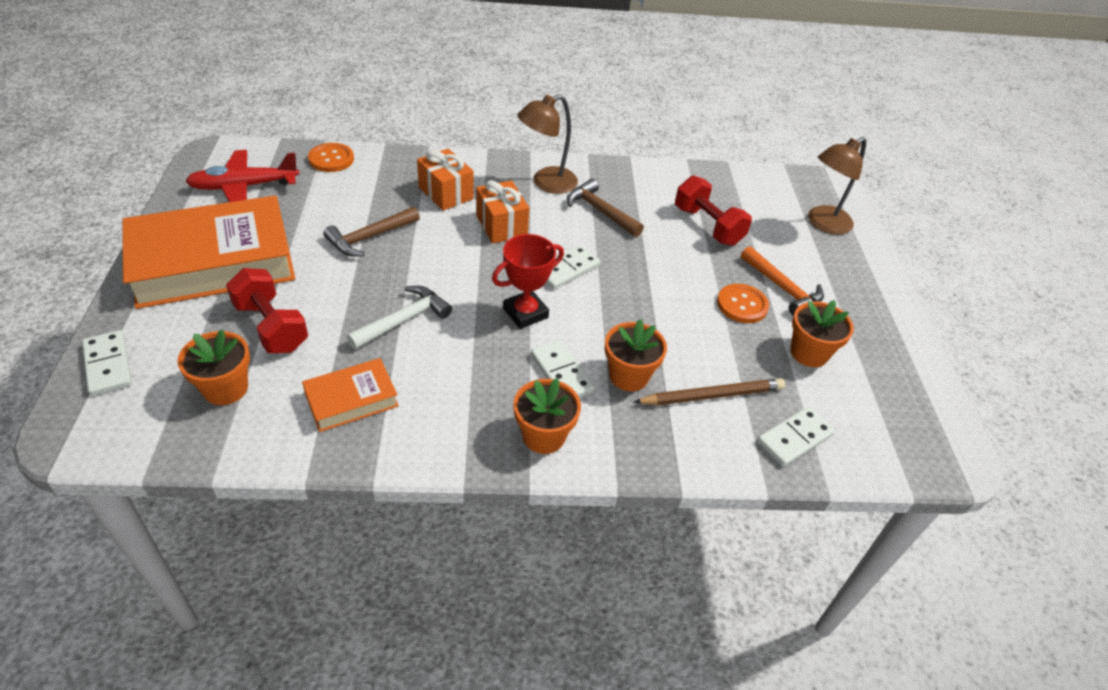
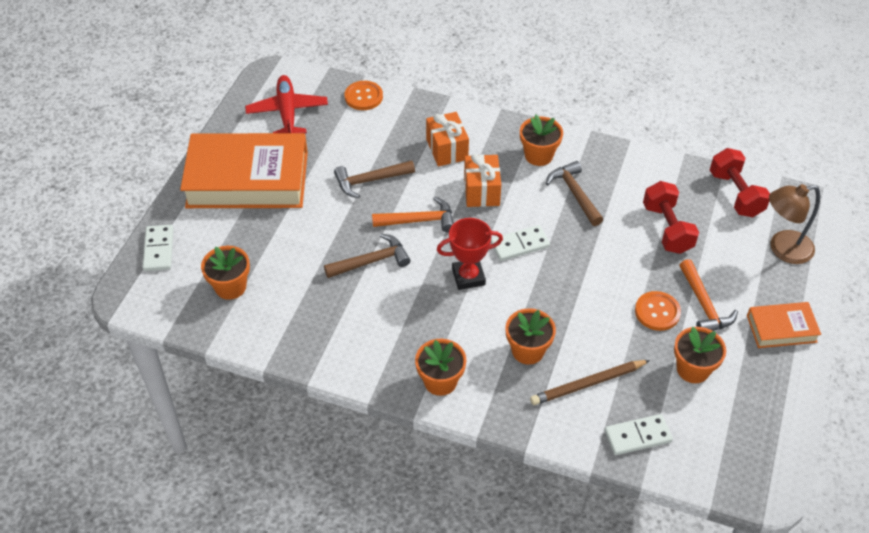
camera: 25 degrees right, 5 degrees up
red plane [185,150,299,202] -> red plane turned 75 degrees clockwise [245,75,328,134]
red dumbbell [226,268,308,353] -> red dumbbell moved to [710,148,770,217]
orange book [302,358,399,432] -> orange book moved to [747,302,821,348]
white hammer [347,286,452,350] -> brown hammer [324,233,410,278]
brown lamp [518,95,578,194] -> orange flower pot [520,115,563,166]
white domino [531,340,595,398] -> none
brown pencil [634,378,785,405] -> brown pencil turned 150 degrees clockwise [530,360,650,405]
none -> orange hammer [372,197,454,232]

